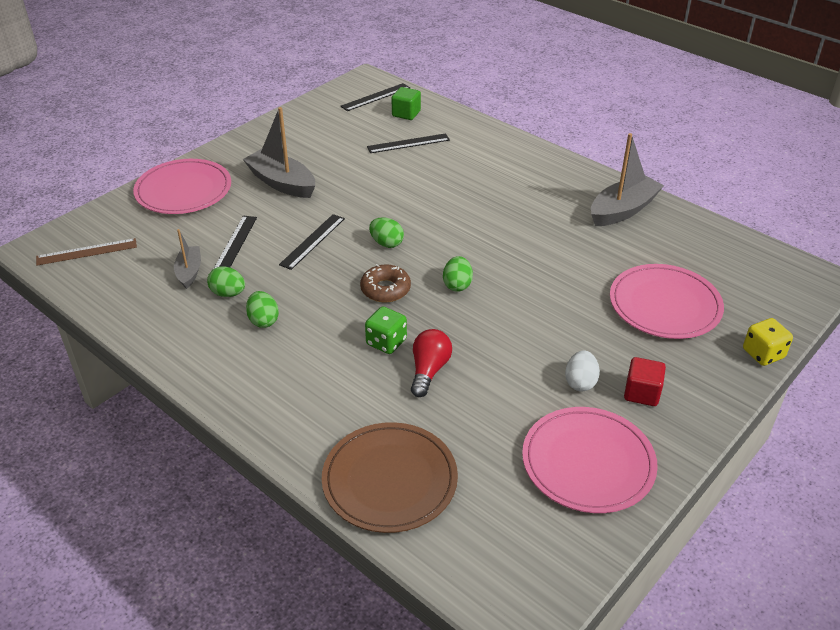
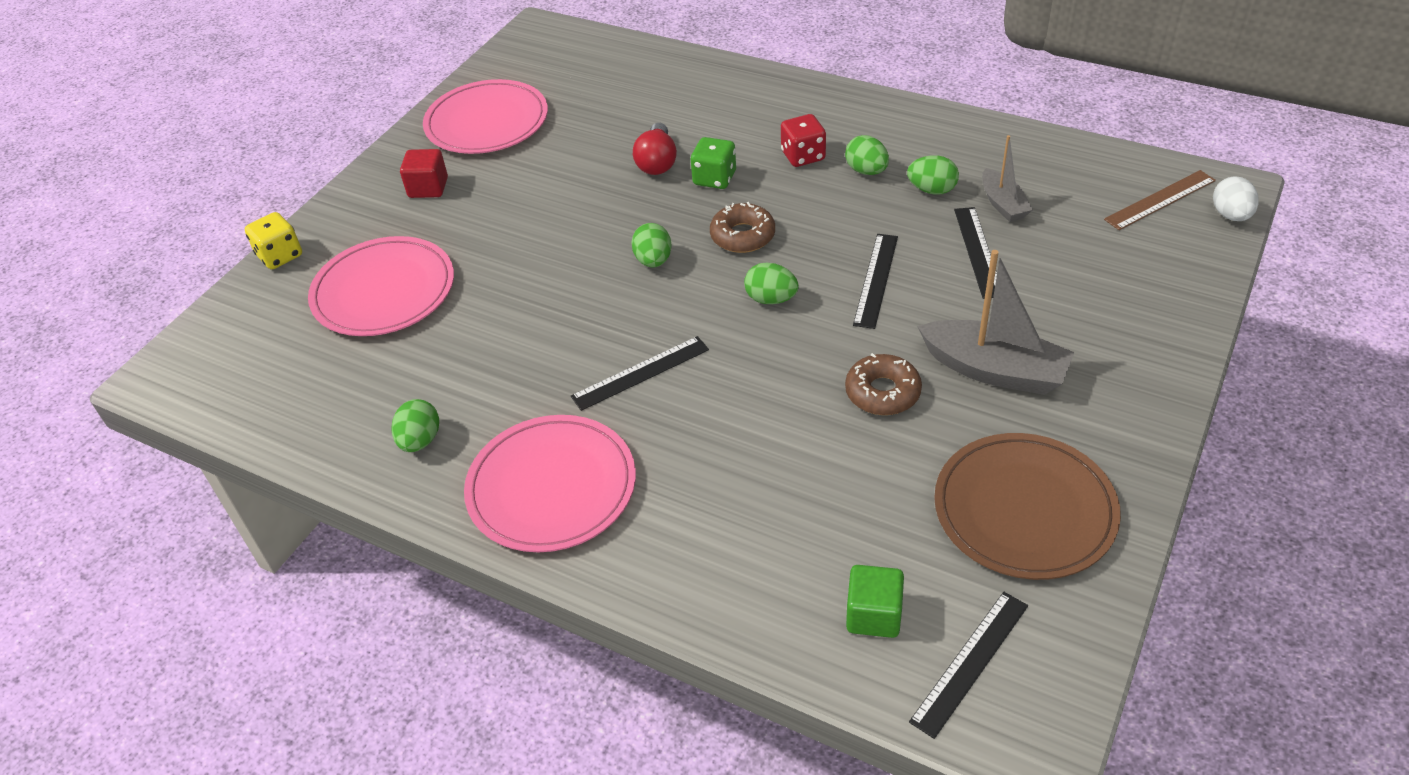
camera: 170 degrees right, 5 degrees up
pink plate [133,159,231,214] -> pink plate moved to [464,415,636,552]
brown plate [322,422,458,533] -> brown plate moved to [934,433,1121,580]
black ruler [367,133,450,153] -> black ruler moved to [571,336,709,411]
white egg [565,350,600,391] -> white egg moved to [1213,176,1259,221]
grey boat [591,133,664,226] -> green egg [391,399,439,452]
none -> red dice [781,114,826,167]
none -> brown donut [845,353,922,415]

